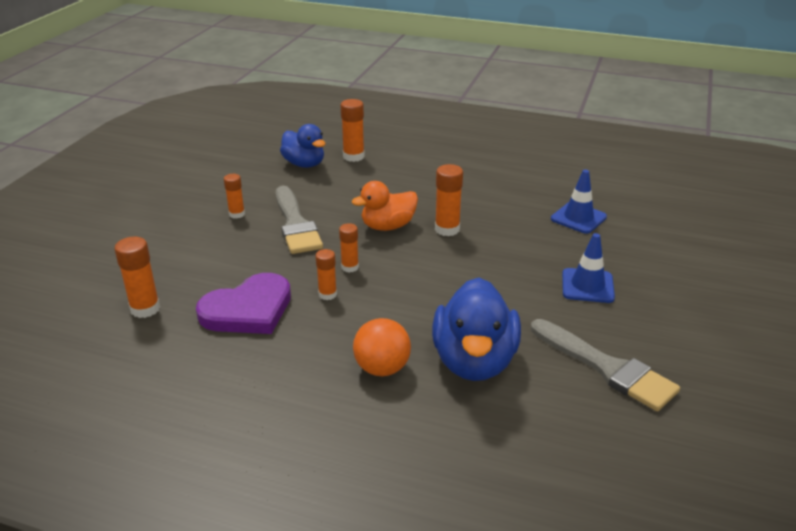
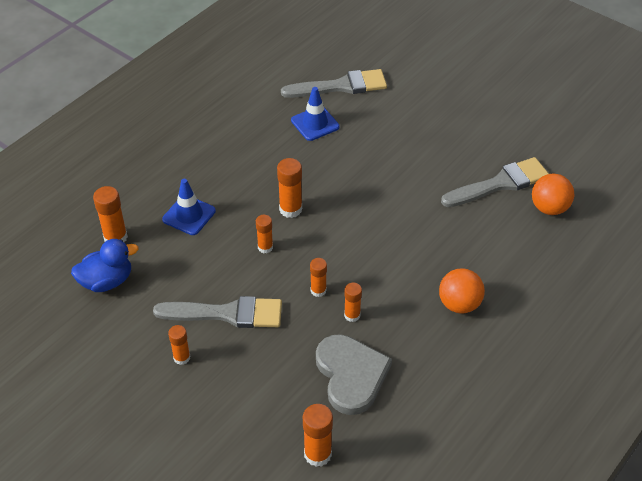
camera: 70 degrees left, 15 degrees up
purple heart [196,273,291,334] -> grey heart [316,334,392,415]
orange duck [352,181,418,231] -> orange glue stick [256,215,273,253]
blue duck [432,278,521,381] -> none
blue traffic cone [562,233,615,303] -> blue traffic cone moved to [162,179,216,235]
none -> grey brush [281,69,387,98]
none -> orange ball [532,174,574,215]

